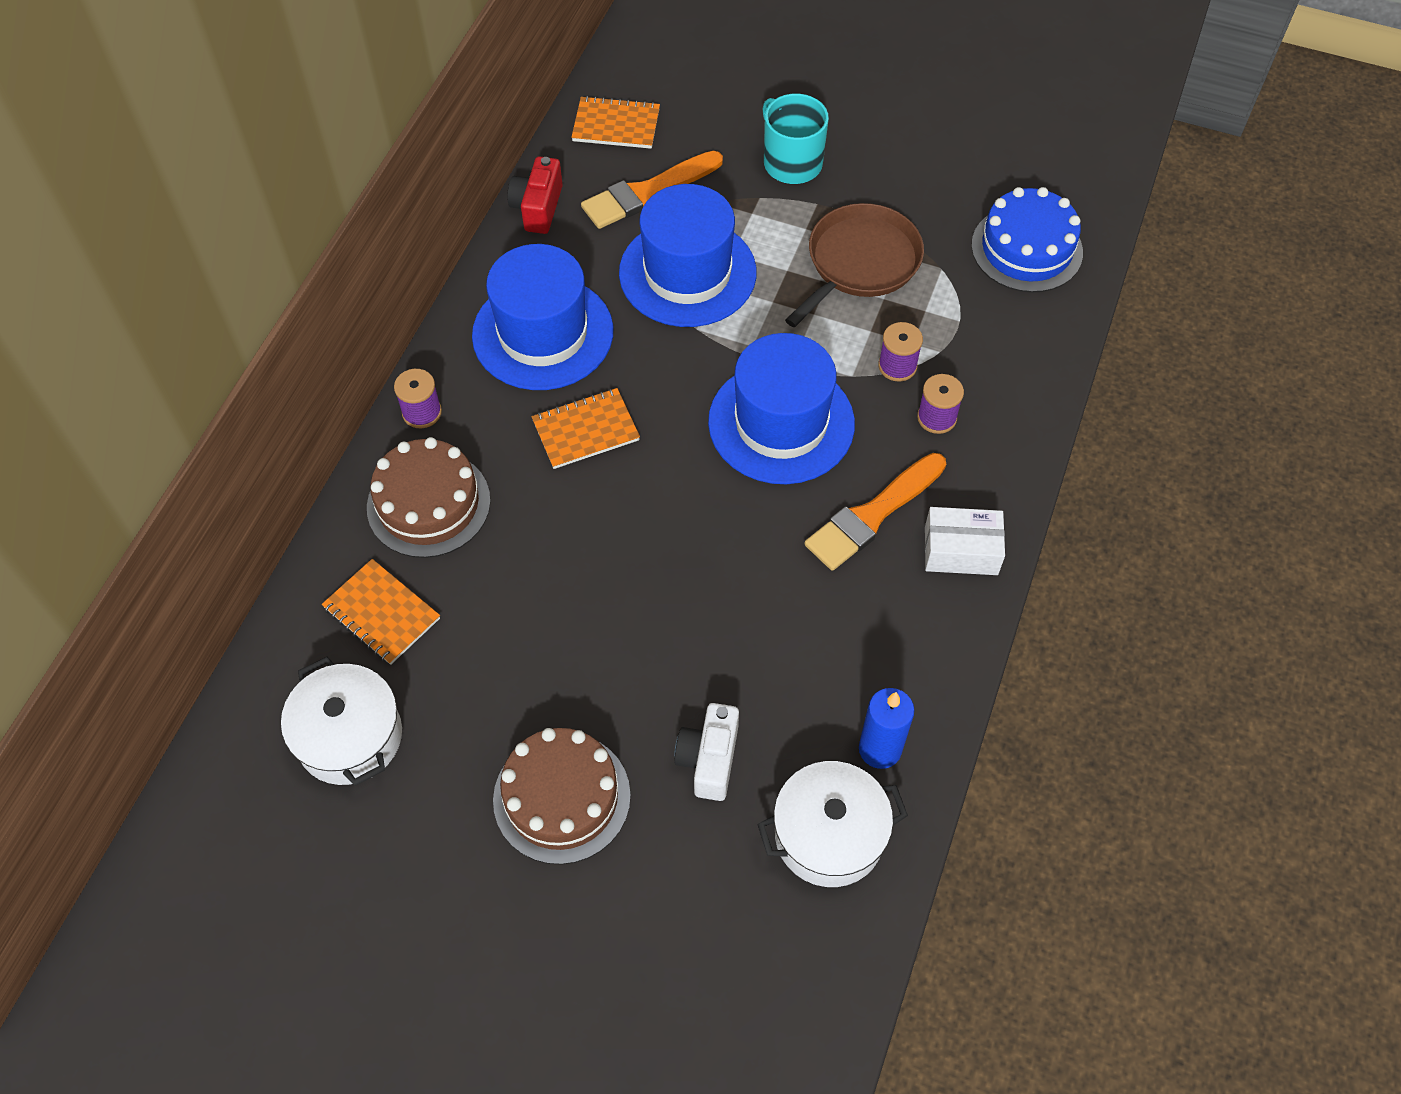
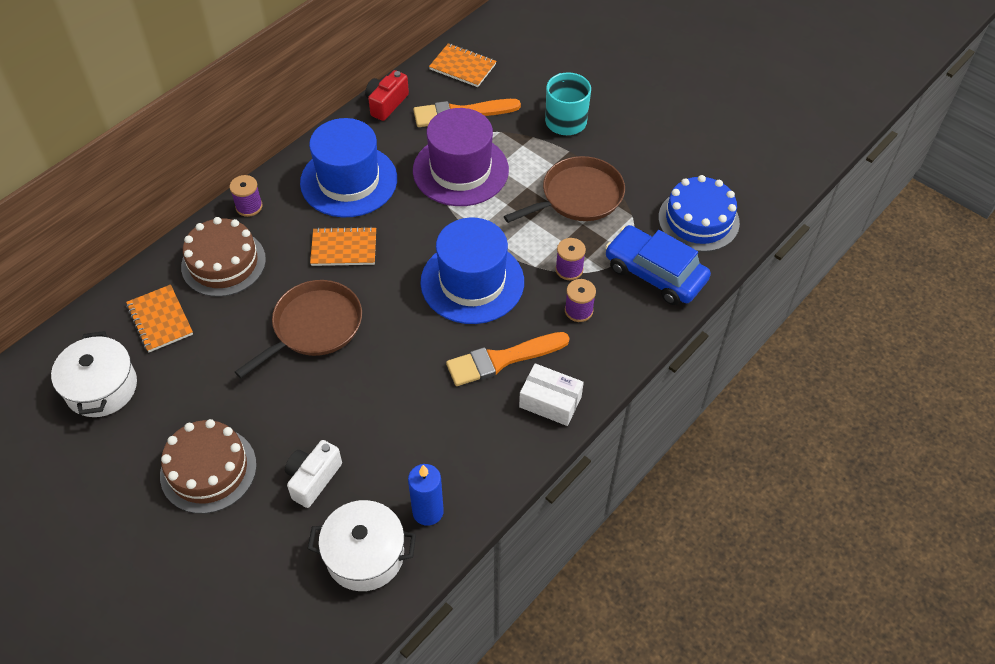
camera: 20 degrees right, 5 degrees down
blue hat [619,184,757,327] -> purple hat [413,108,509,206]
none -> brown pan [235,280,362,378]
none -> blue car [605,225,711,305]

